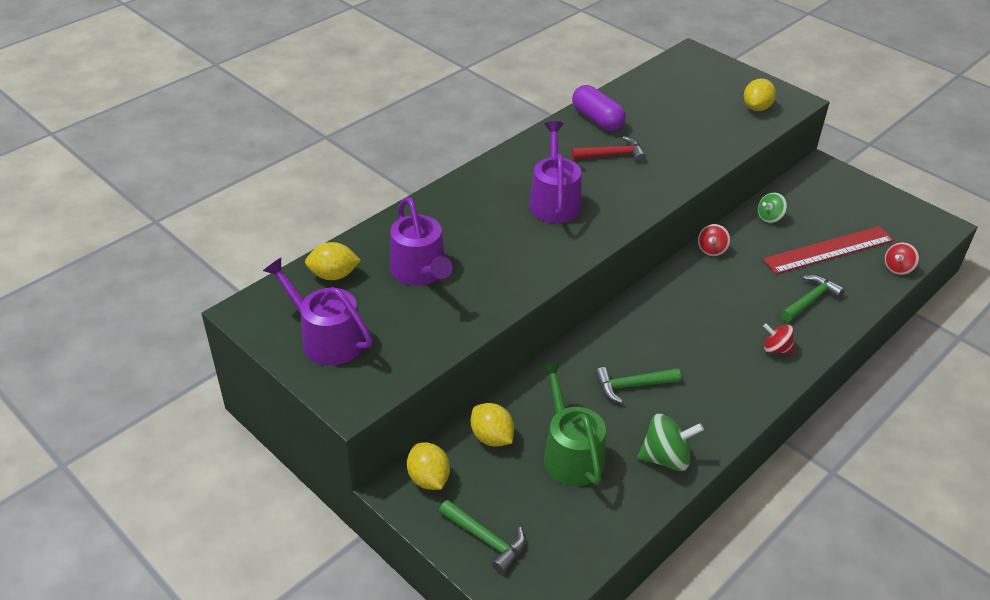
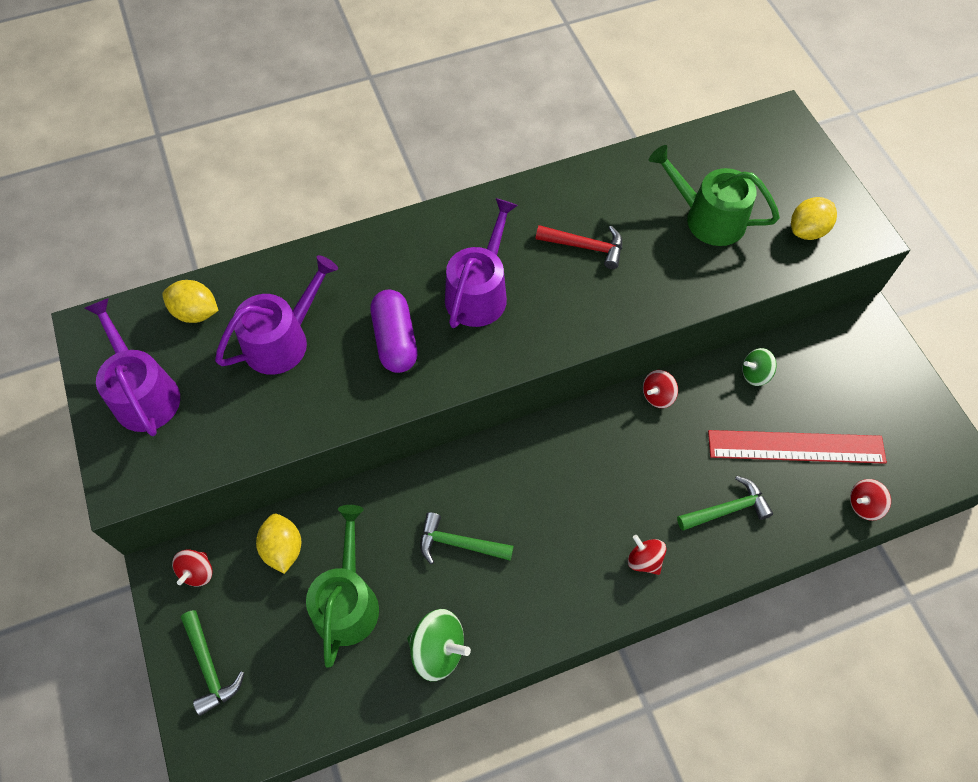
camera: 25 degrees right, 20 degrees up
purple watering can [390,197,452,286] -> purple watering can turned 135 degrees counterclockwise [215,255,338,375]
yellow lemon [407,442,450,490] -> red spinning top [172,550,213,587]
purple capsule [572,85,626,131] -> purple capsule moved to [371,290,418,373]
none -> green watering can [649,145,780,246]

